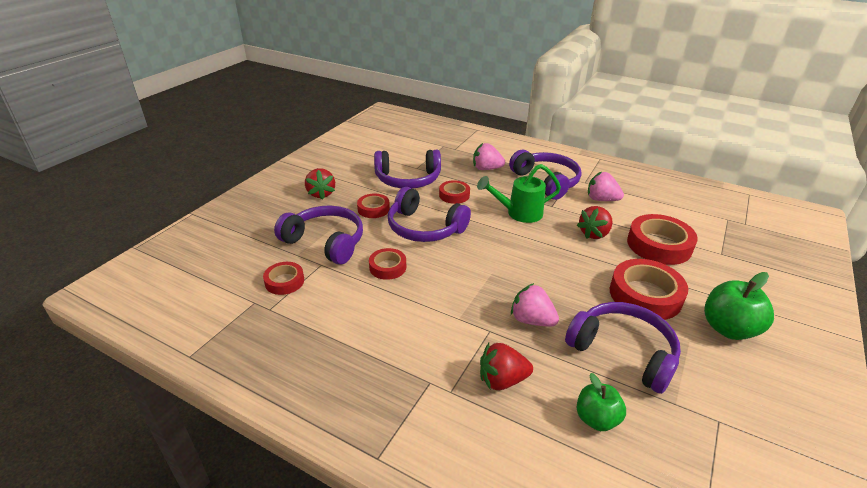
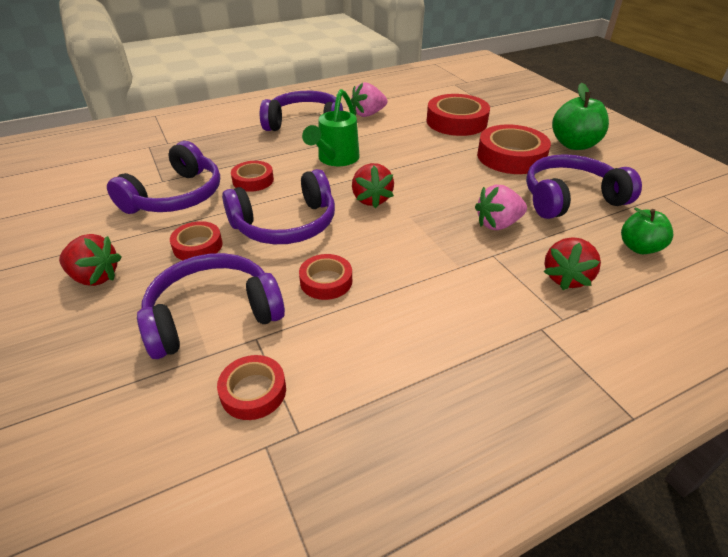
camera: 55 degrees left, 5 degrees up
pink strawberry [473,143,505,170] -> none
red strawberry [577,206,613,239] -> red strawberry moved to [352,163,394,208]

